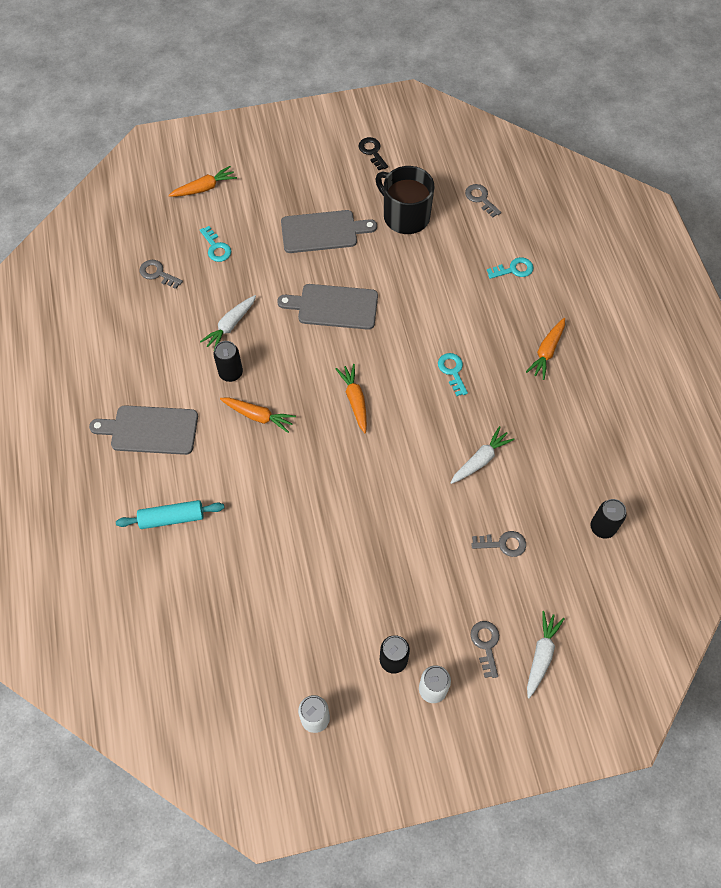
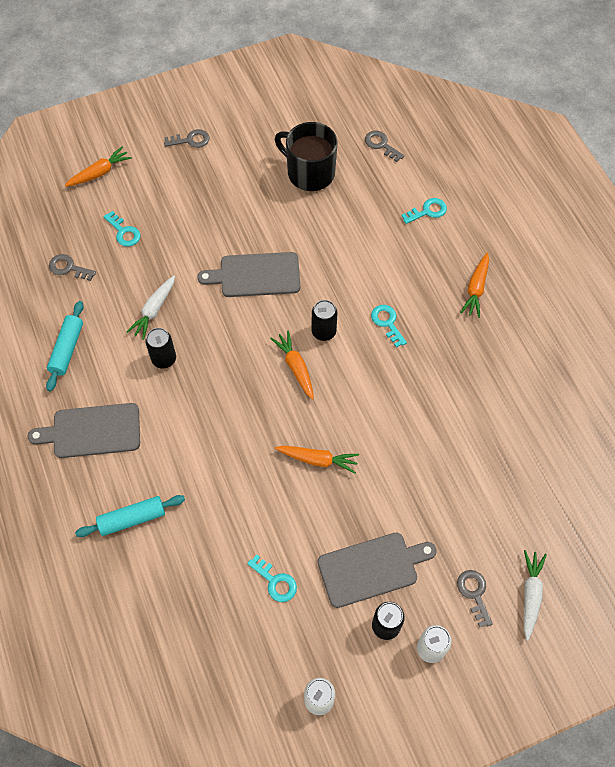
camera: 10 degrees left, 0 degrees up
orange carrot [220,398,296,433] -> orange carrot moved to [275,446,359,474]
grey cutting board [281,210,377,253] -> grey cutting board moved to [318,532,437,608]
black key [359,137,388,170] -> none
white carrot [450,426,515,484] -> none
grey key [471,531,526,557] -> grey key moved to [164,129,209,148]
black can [591,499,626,539] -> black can moved to [312,300,337,341]
none -> turquoise rolling pin [46,301,84,391]
none -> turquoise key [247,554,297,602]

